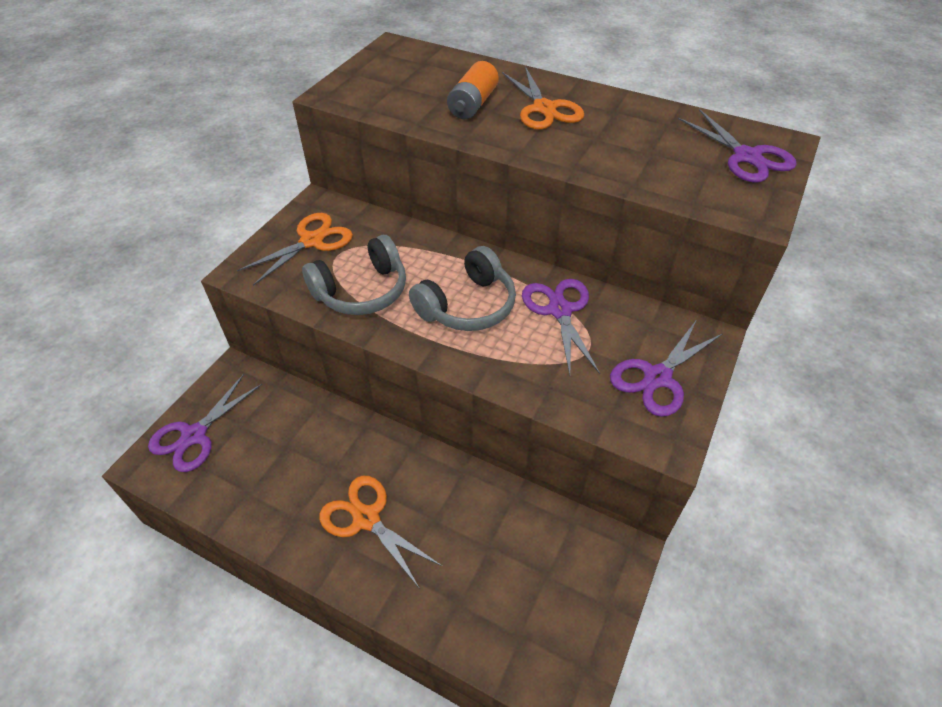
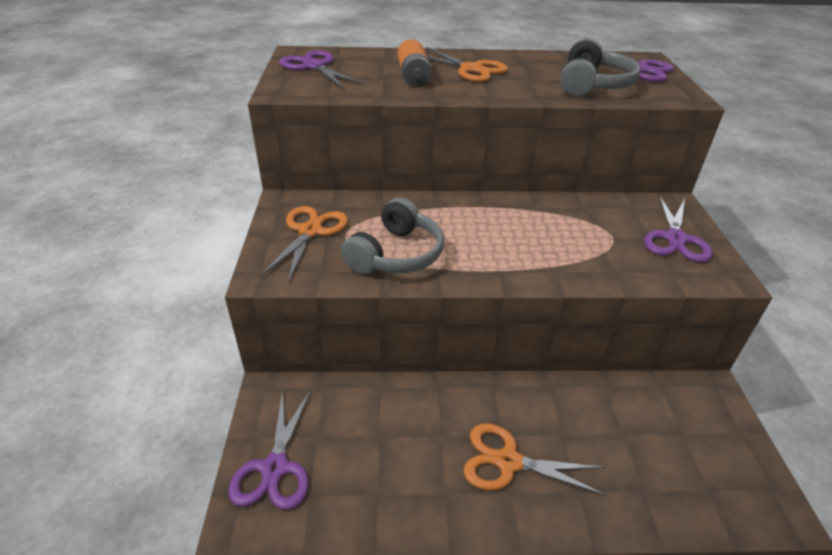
camera: 30 degrees left, 10 degrees down
grey headphones [409,246,516,331] -> grey headphones moved to [560,38,641,96]
purple scissors [522,279,600,375] -> purple scissors moved to [279,50,365,88]

